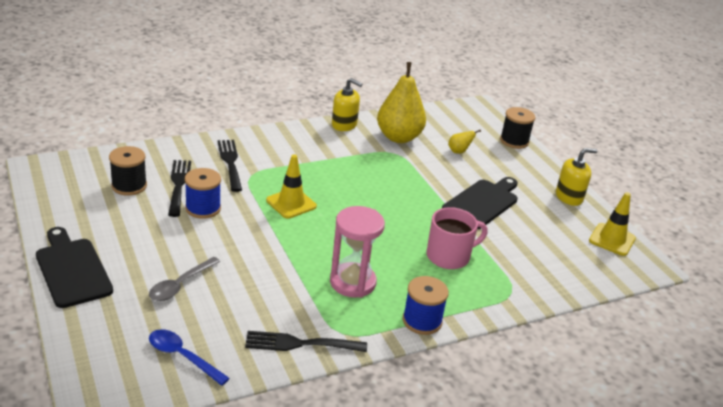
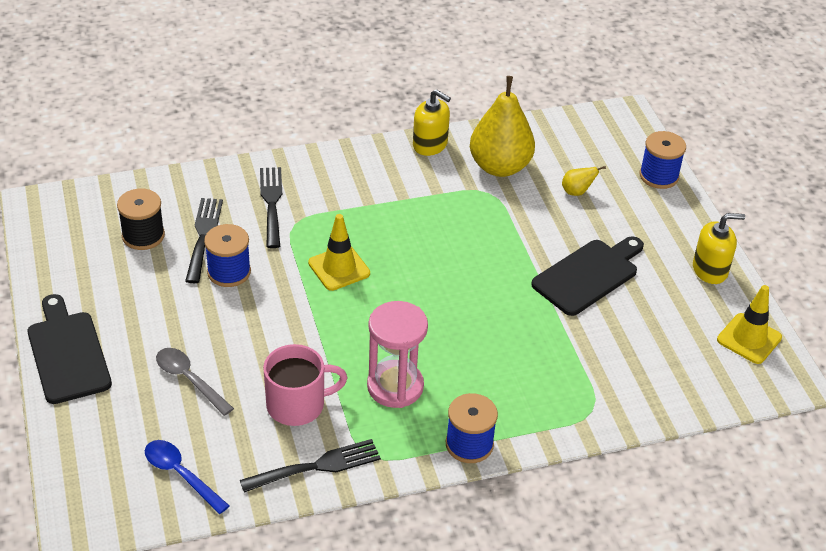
camera: 10 degrees right, 10 degrees up
grey spoon [149,257,221,301] -> grey spoon turned 90 degrees clockwise [156,348,234,416]
black fork [245,331,367,352] -> black fork turned 150 degrees clockwise [240,439,381,493]
pink mug [426,207,488,269] -> pink mug moved to [263,344,348,426]
black spool [500,107,536,149] -> blue spool [639,131,686,189]

